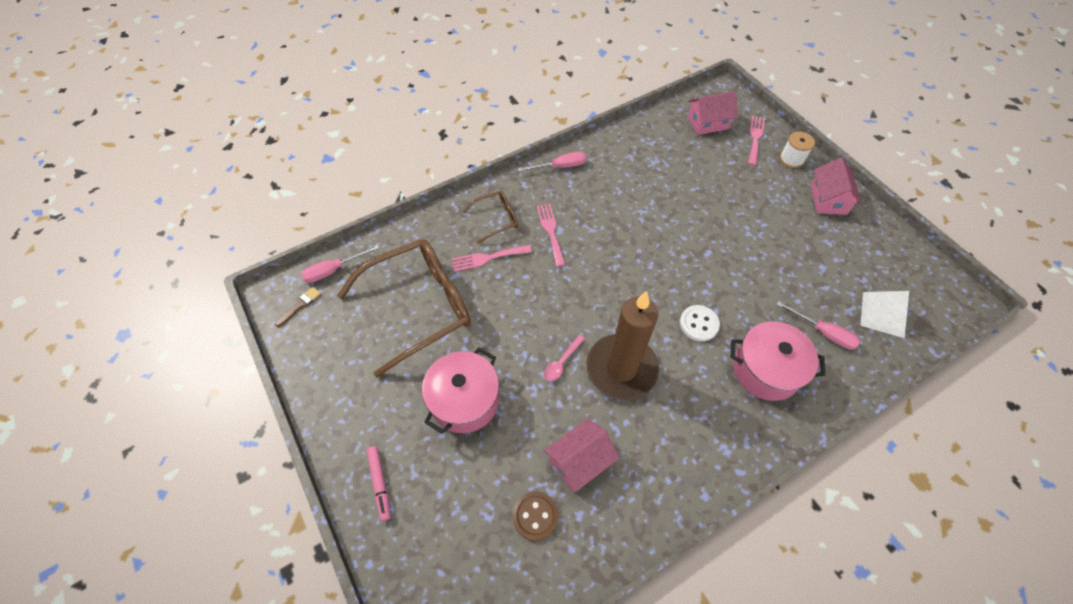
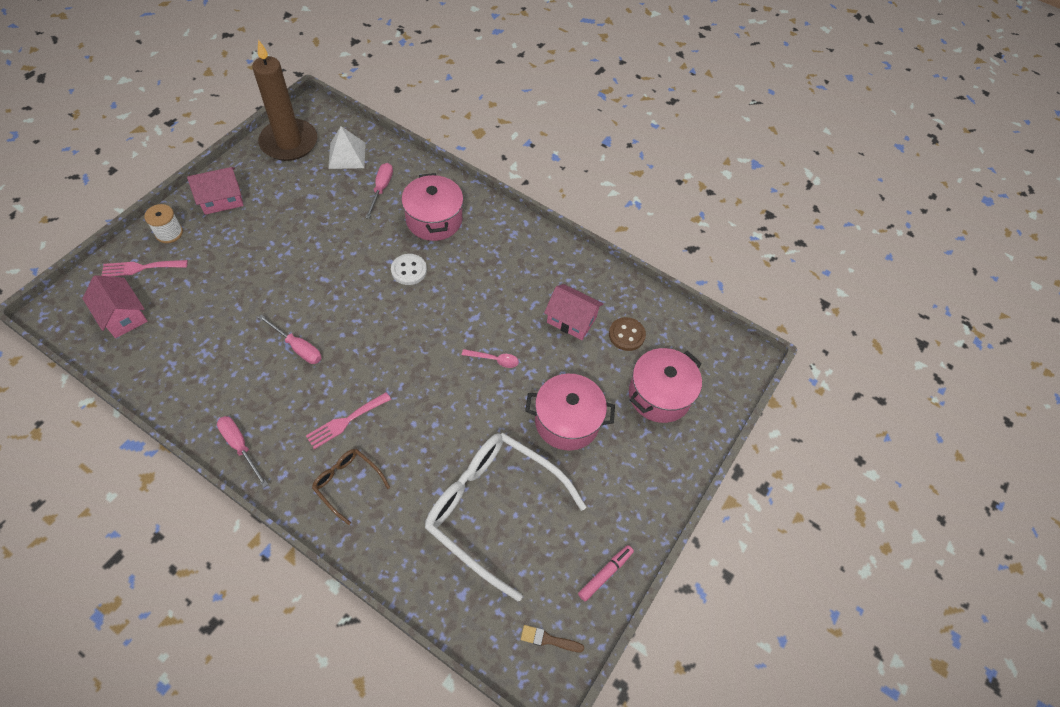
camera: 120 degrees left, 0 degrees up
pink screwdriver [301,245,379,283] -> pink screwdriver moved to [258,314,322,364]
brown glasses [337,239,471,377] -> white glasses [425,433,586,601]
pink marker [366,446,391,521] -> pink marker moved to [578,545,634,601]
pink fork [452,245,532,272] -> none
brown candle [586,291,659,400] -> brown candle moved to [252,40,317,161]
none -> pink pot [629,348,702,423]

